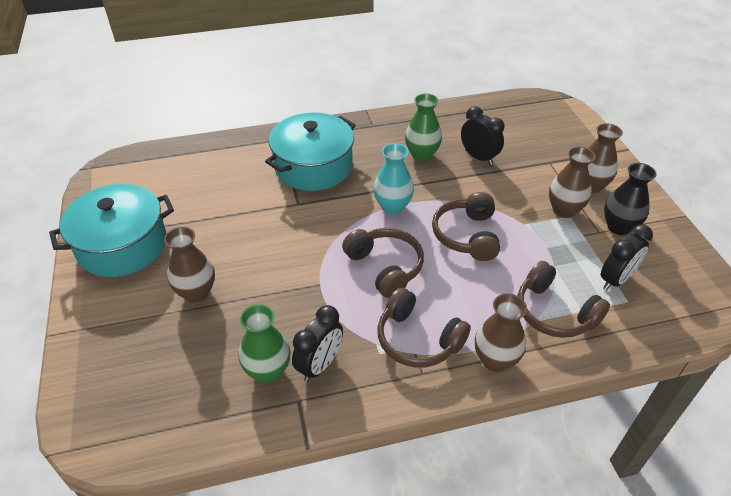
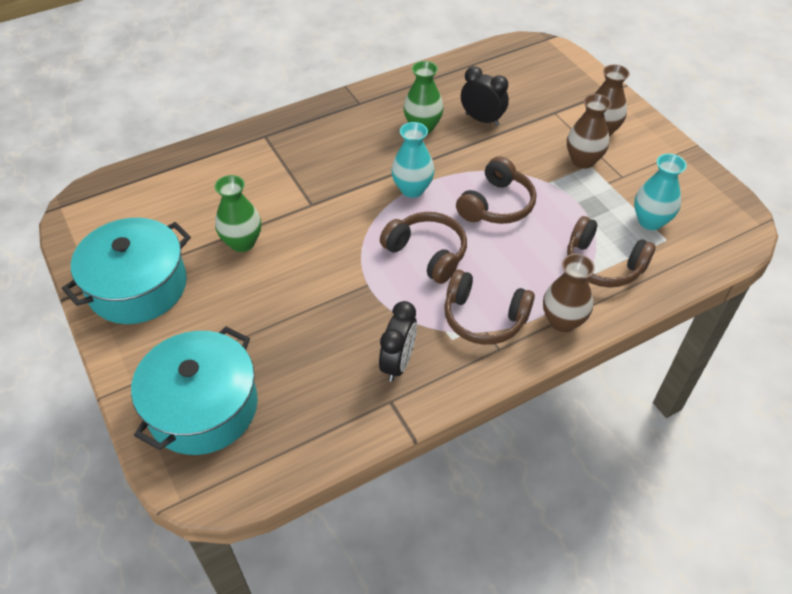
camera: 15 degrees left, 5 degrees up
brown vase [164,227,215,303] -> none
green vase [239,304,291,383] -> green vase moved to [215,175,261,252]
turquoise pot [265,112,356,191] -> turquoise pot moved to [131,326,258,455]
brown headphones [432,192,500,261] -> brown headphones turned 135 degrees counterclockwise [456,156,536,224]
black clock [601,224,653,290] -> turquoise vase [634,154,687,230]
black vase [604,163,656,235] -> none

